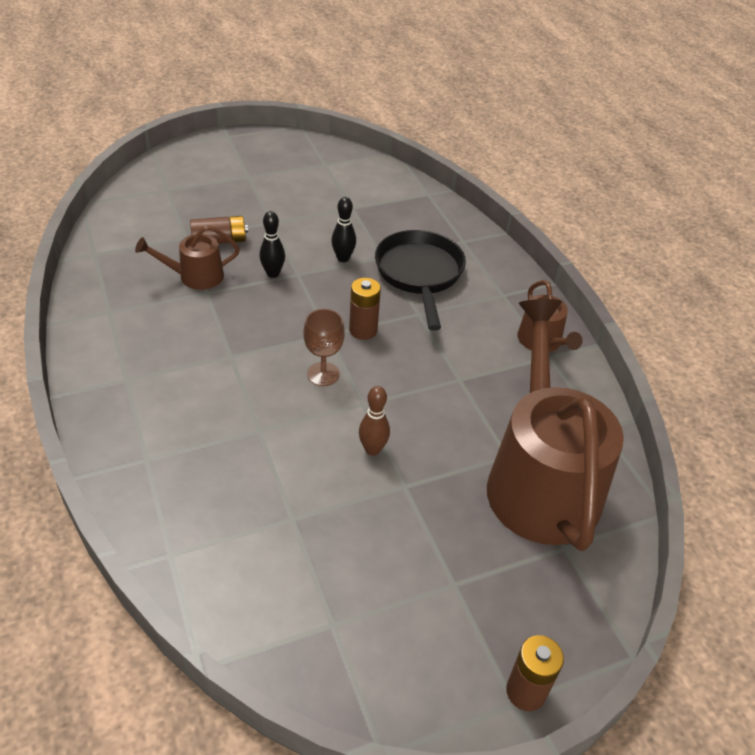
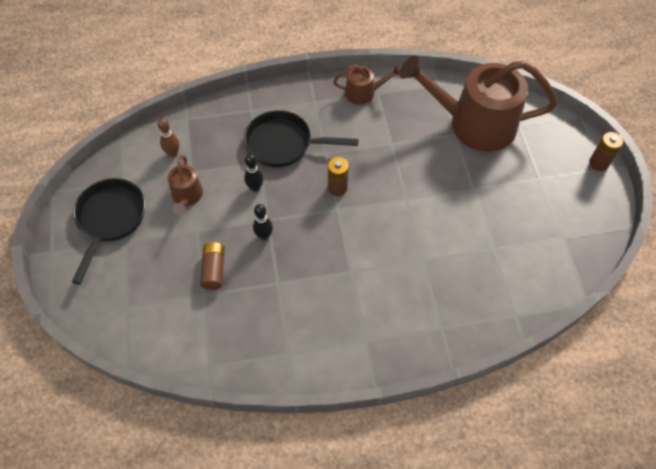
camera: 75 degrees left, 15 degrees up
brown watering can [135,225,240,290] -> brown watering can moved to [168,155,203,215]
brown goblet [304,309,345,386] -> none
brown bowling pin [359,386,390,456] -> brown bowling pin moved to [158,118,179,157]
none -> black pan [72,178,145,284]

